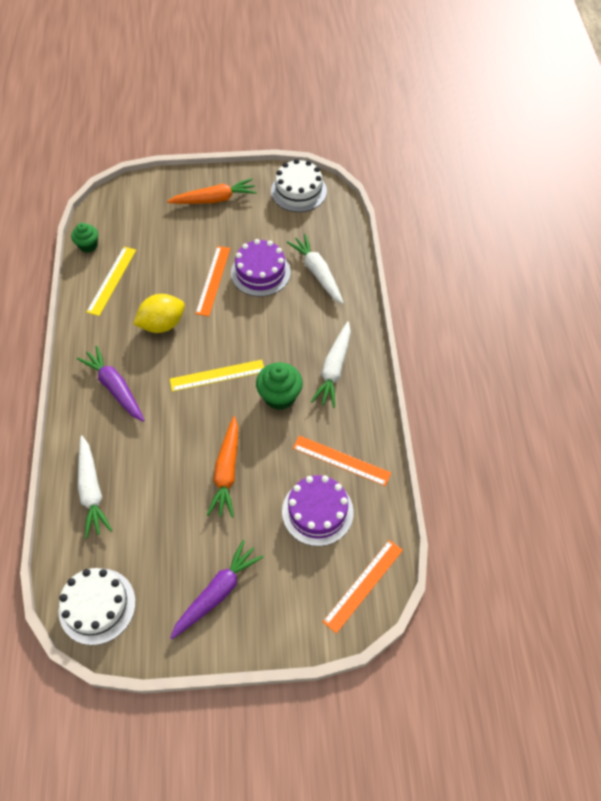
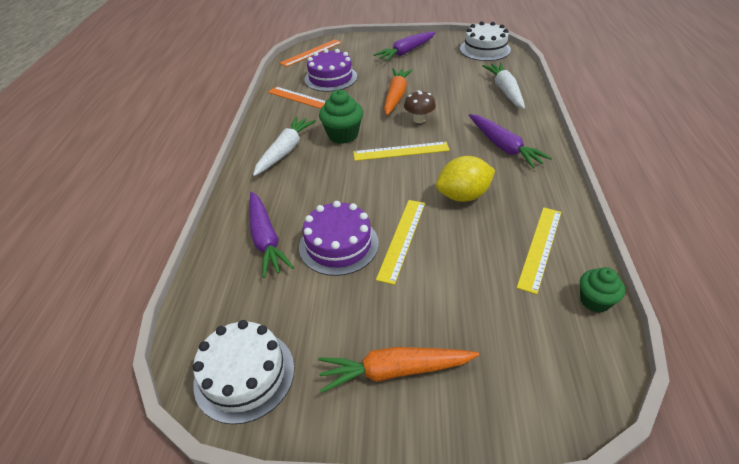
camera: 170 degrees left, 15 degrees down
orange ruler [195,246,230,316] -> yellow ruler [376,200,425,285]
white carrot [286,234,344,304] -> purple carrot [249,191,294,278]
none -> brown mushroom [404,90,436,123]

